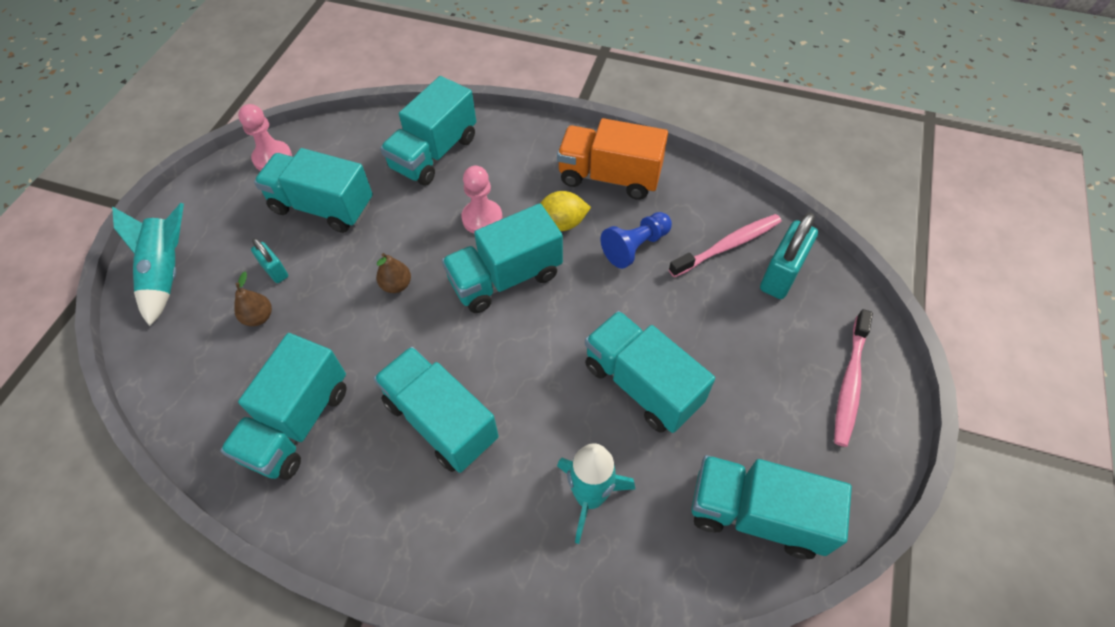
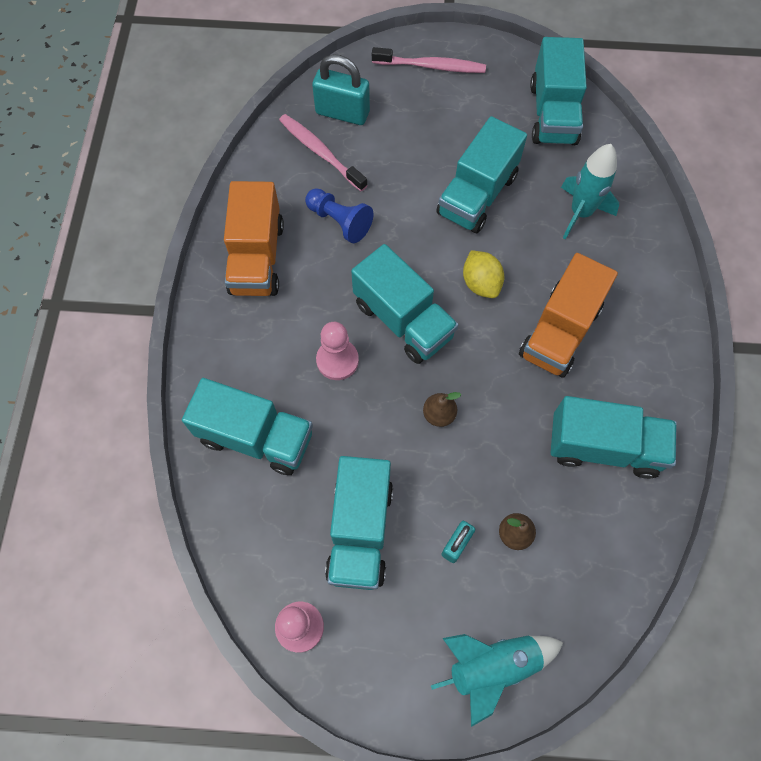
camera: 105 degrees left, 10 degrees up
turquoise truck [373,347,499,473] -> orange truck [519,253,618,378]
yellow lemon [540,191,591,231] -> yellow lemon moved to [463,250,504,298]

